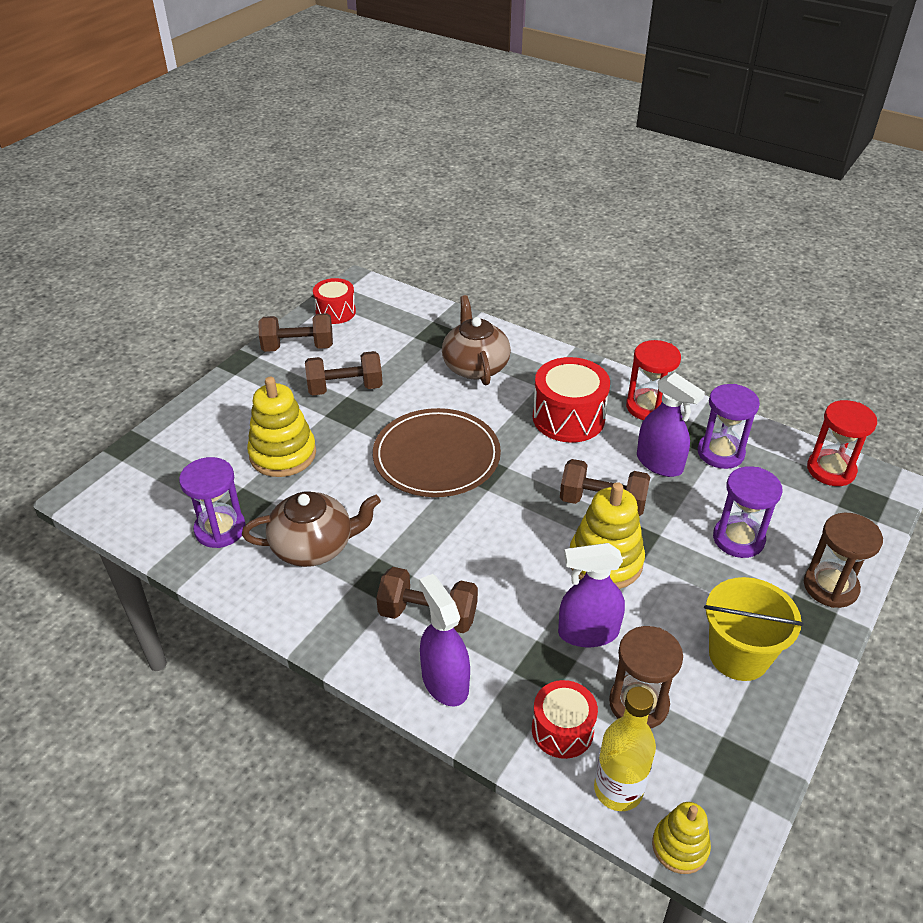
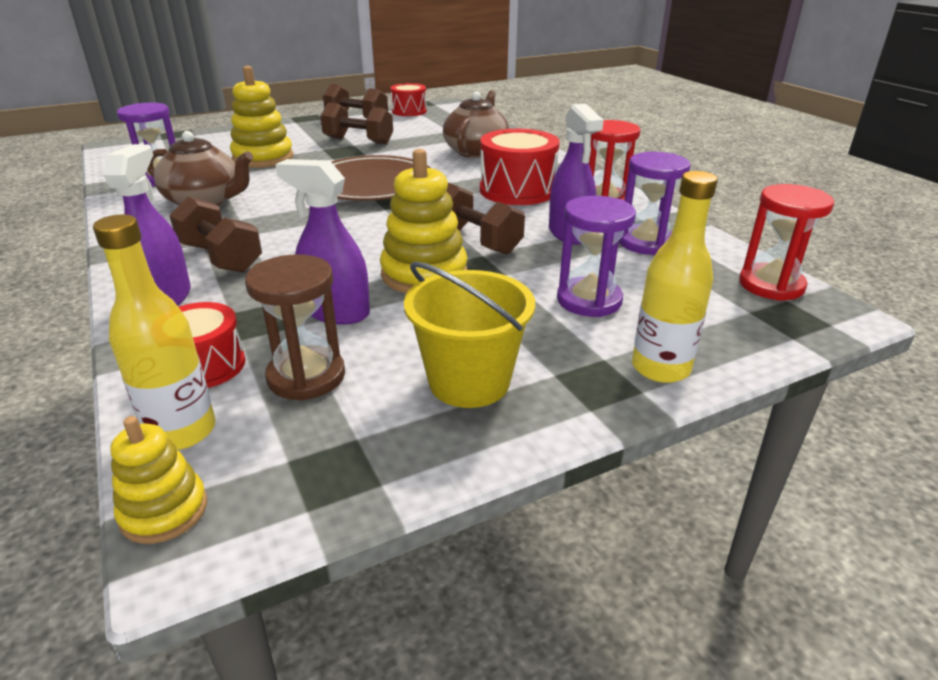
camera: 30 degrees right, 10 degrees down
brown hourglass [804,513,883,608] -> yellow bottle [632,171,718,383]

